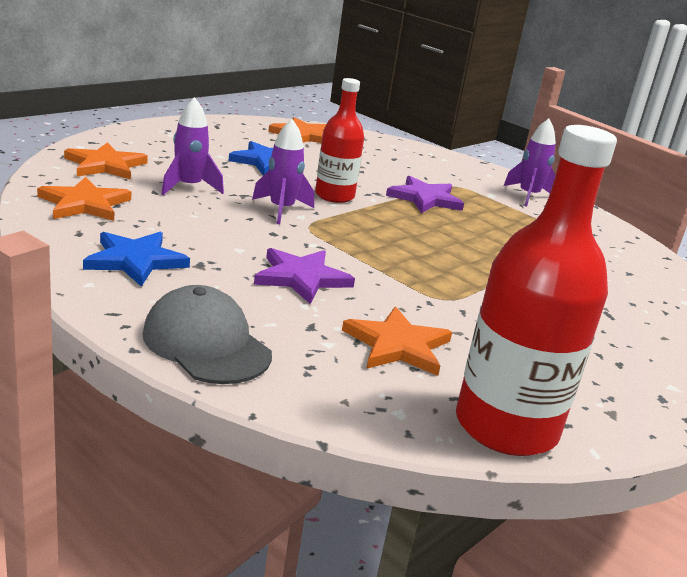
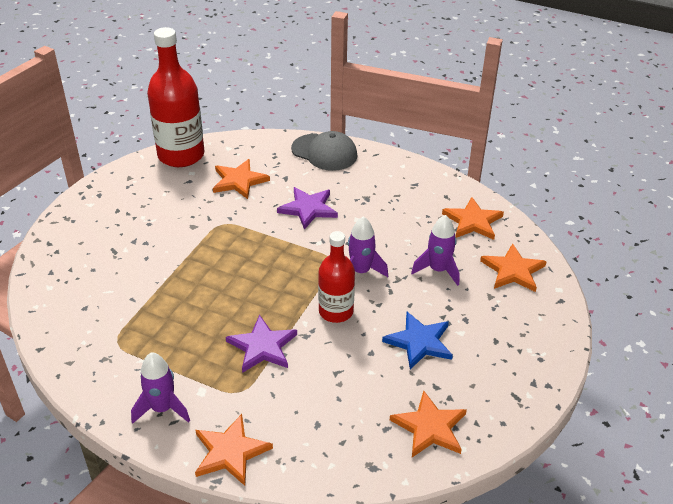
camera: 165 degrees right, 15 degrees up
blue star [83,232,190,287] -> none
none -> orange star [195,414,273,486]

